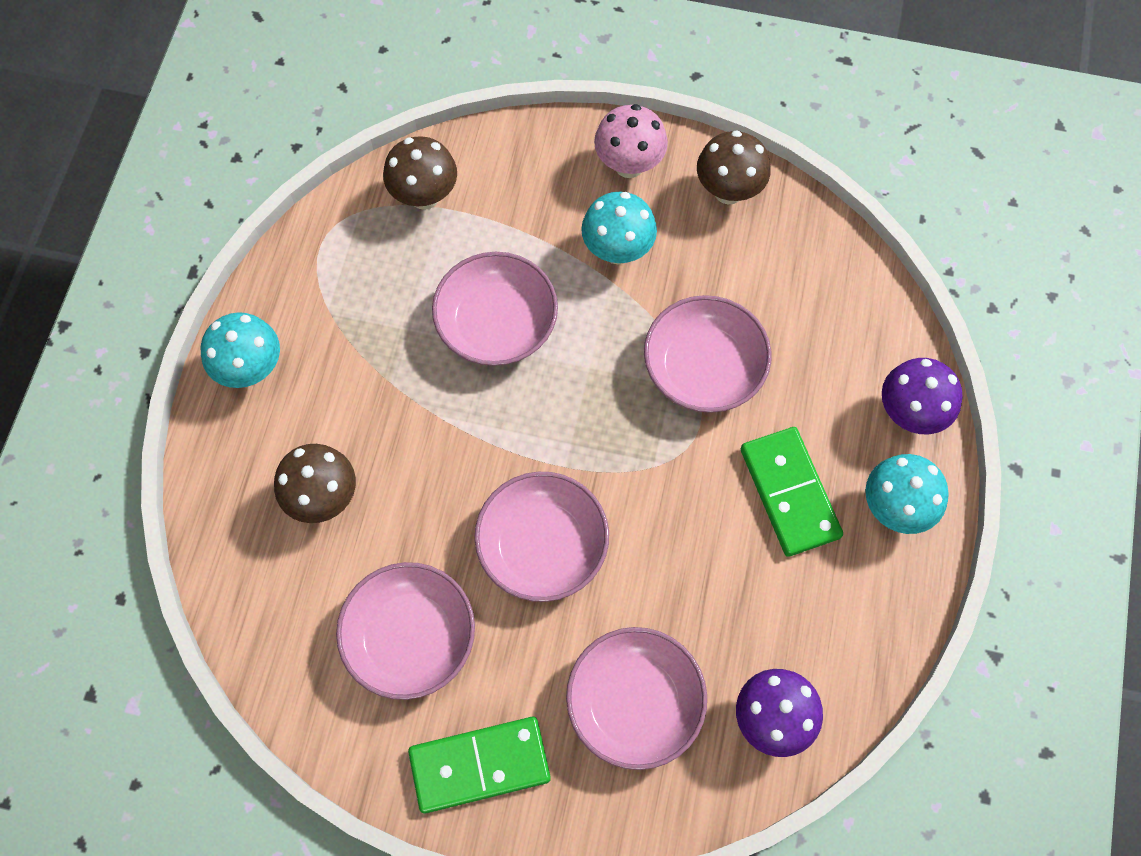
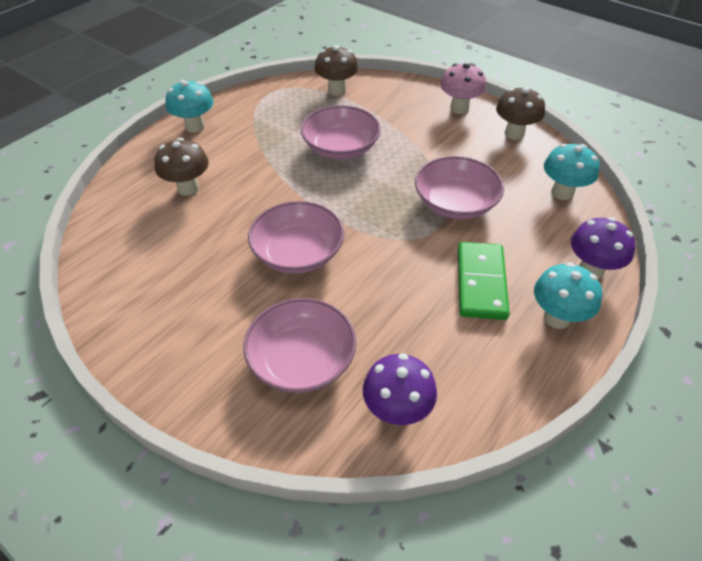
camera: 25 degrees right, 20 degrees down
pink bowl [336,562,475,700] -> none
green domino [408,717,551,813] -> none
turquoise mushroom [581,192,657,264] -> turquoise mushroom moved to [544,144,600,200]

